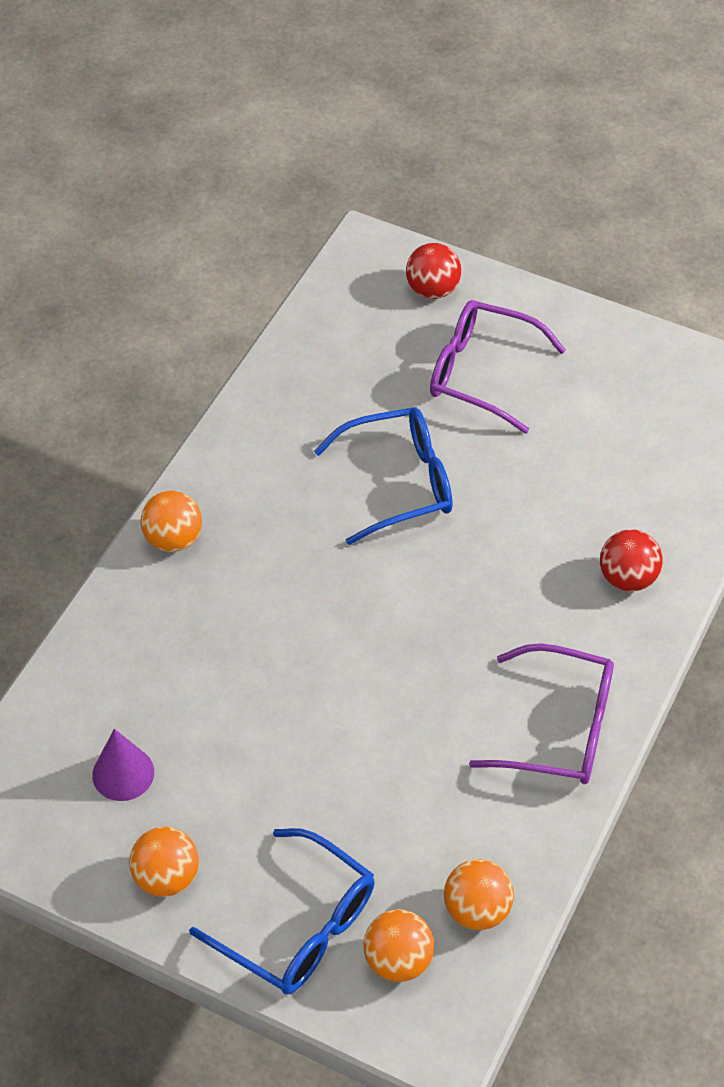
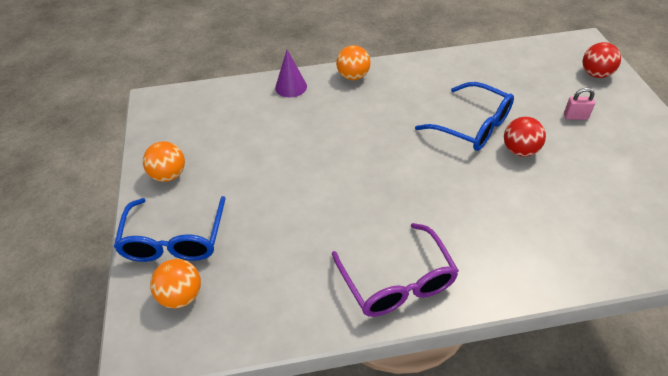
camera: 55 degrees right, 5 degrees down
purple cone [92,729,154,801] -> purple cone moved to [275,50,307,97]
purple glasses [430,300,566,433] -> pink padlock [564,88,595,120]
orange ball [444,859,514,930] -> none
red ball [600,529,663,591] -> red ball moved to [504,117,546,157]

